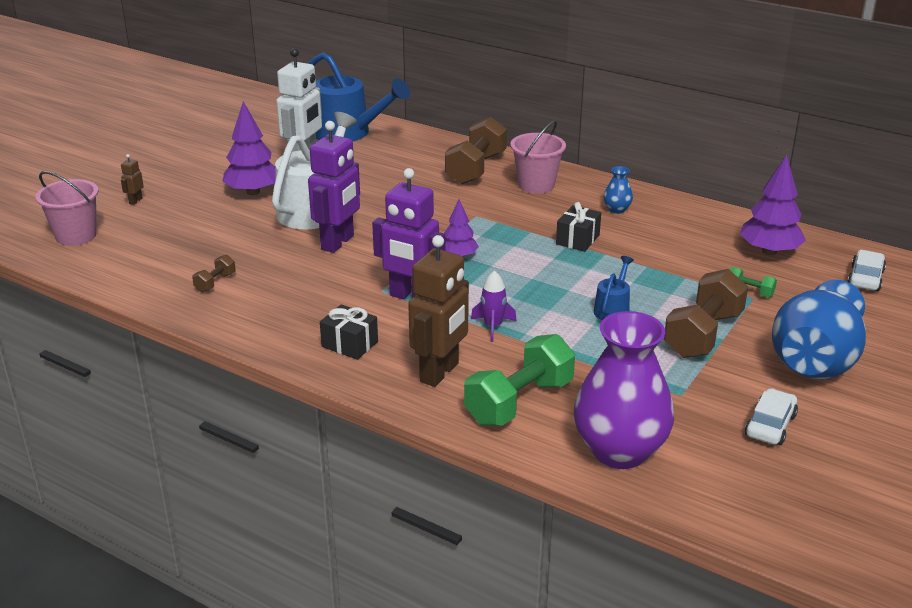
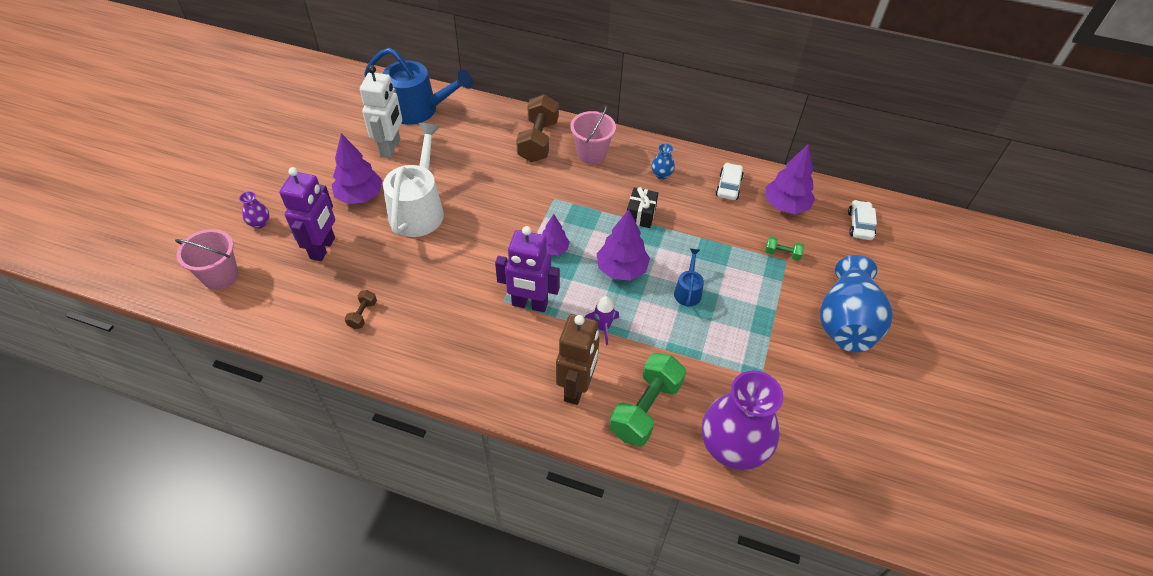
camera: 15 degrees left, 20 degrees up
brown robot [121,154,144,205] -> purple vase [239,191,269,229]
purple robot [308,121,360,253] -> purple robot moved to [280,167,335,261]
black gift [320,304,378,360] -> none
brown dumbbell [664,269,748,358] -> none
white car [745,388,798,445] -> white car moved to [715,163,744,200]
none -> purple tree [597,209,650,281]

